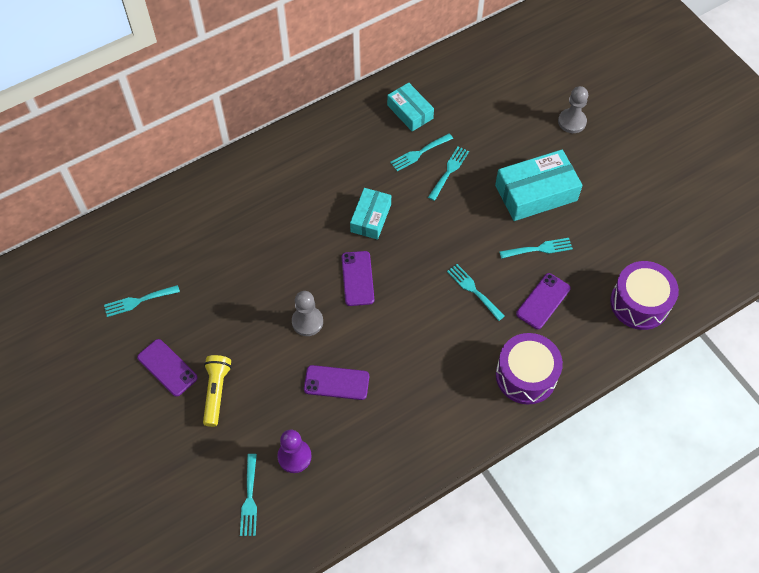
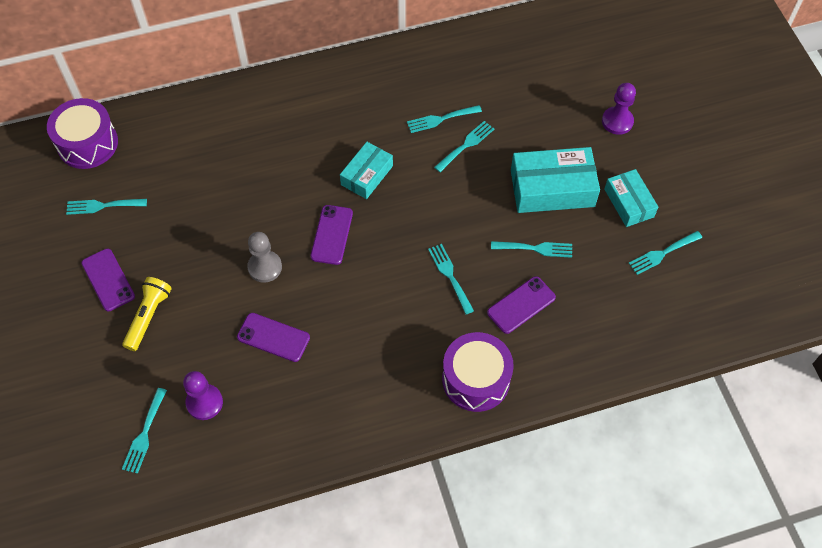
camera: 15 degrees right, 0 degrees up
turquoise box [387,83,434,131] -> turquoise box moved to [604,169,658,227]
grey pawn [558,86,588,133] -> purple pawn [602,83,636,135]
purple drum [610,261,679,330] -> purple drum moved to [47,98,118,169]
none -> turquoise fork [629,231,702,275]

